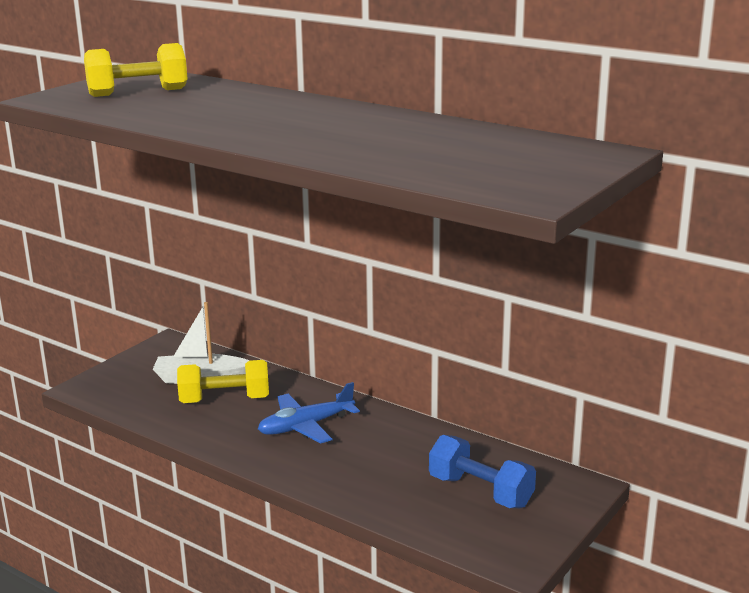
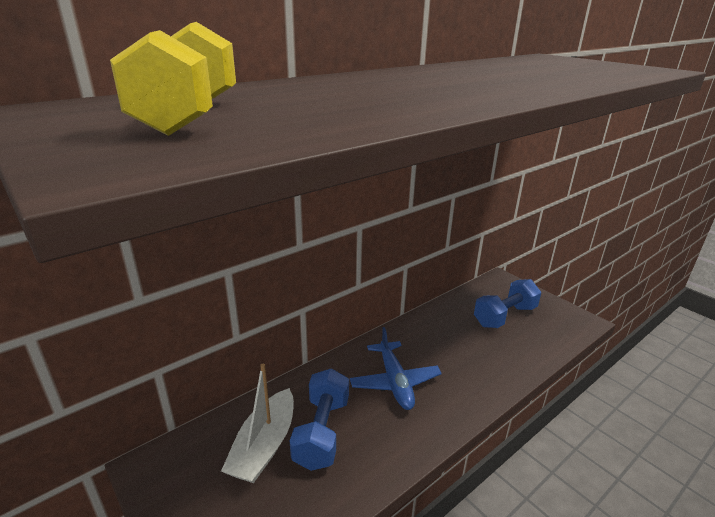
camera: 75 degrees left, 5 degrees up
yellow dumbbell [177,360,269,403] -> blue dumbbell [290,368,349,471]

